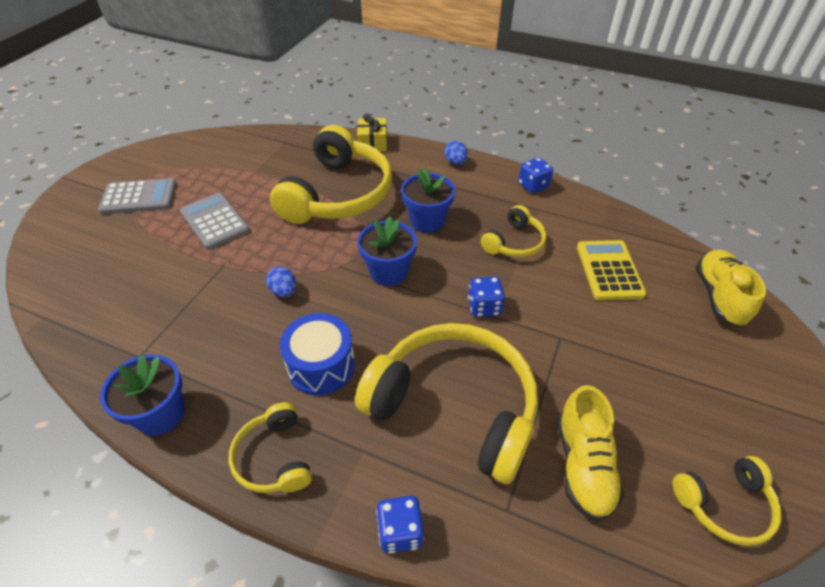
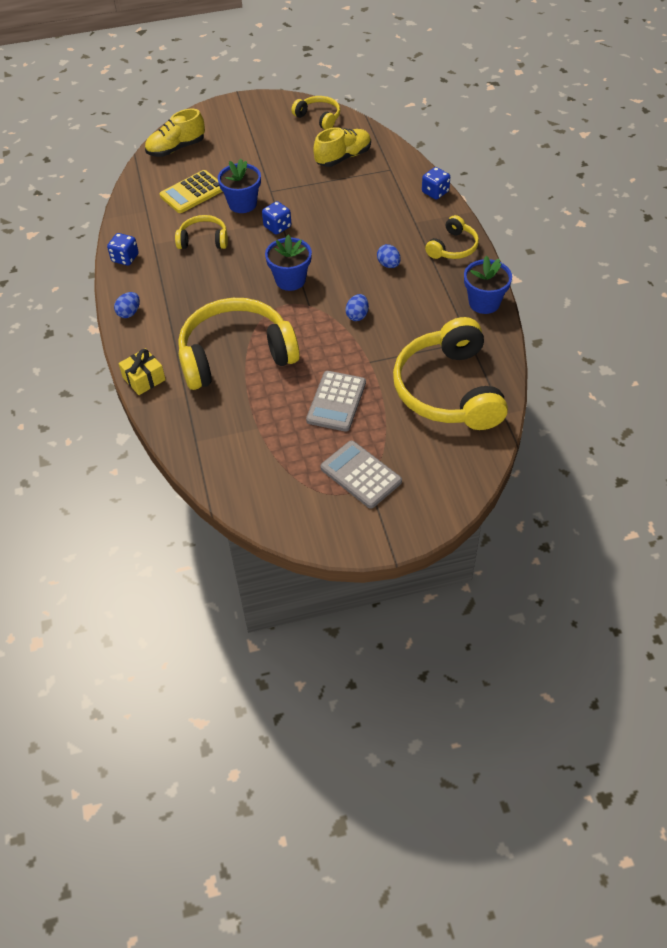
camera: 125 degrees left, 5 degrees up
blue drum [280,313,355,395] -> blue egg [377,244,401,268]
yellow headphones [355,323,538,484] -> yellow headphones moved to [393,317,508,430]
blue flower pot [401,168,455,233] -> blue flower pot moved to [218,159,261,213]

